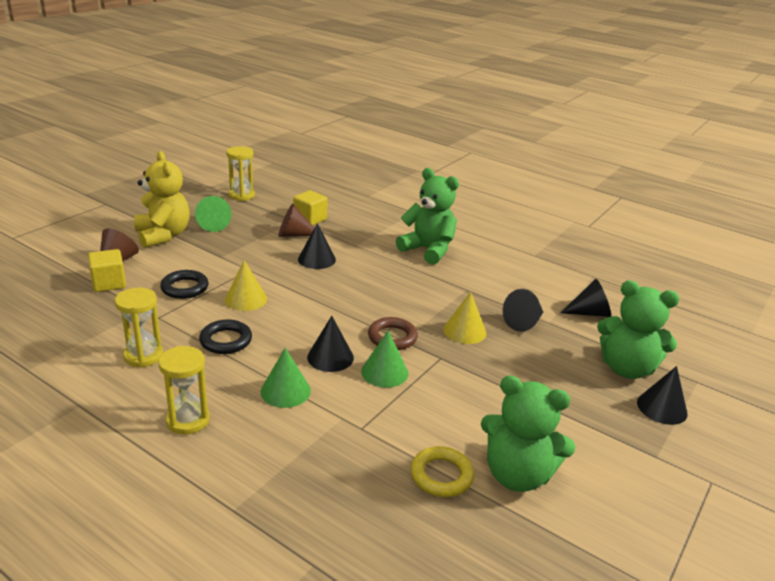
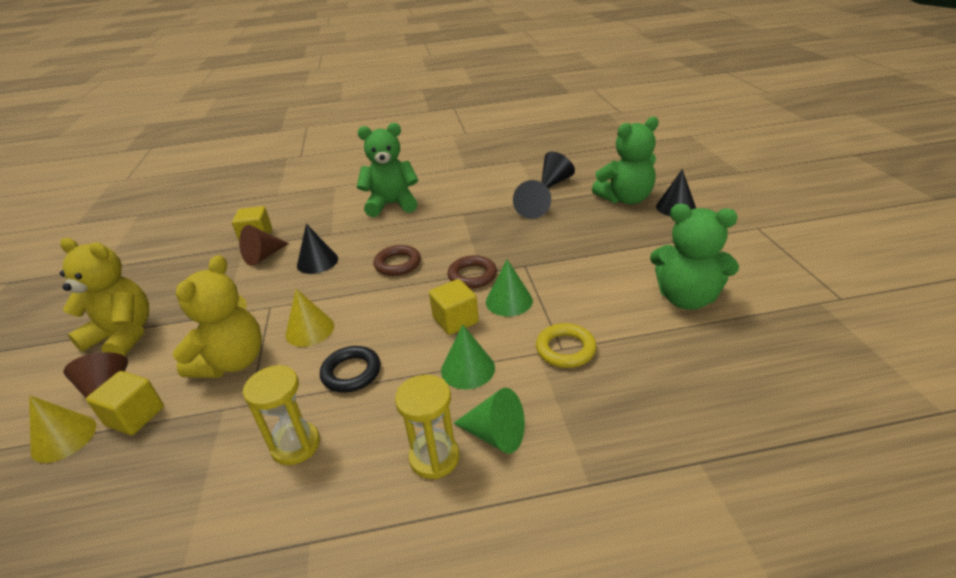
camera: 40 degrees left, 5 degrees up
black ring [160,270,208,299] -> yellow teddy bear [172,255,262,378]
green cone [195,196,232,232] -> green cone moved to [453,388,525,454]
yellow hourglass [226,146,255,201] -> none
black cone [307,316,354,372] -> yellow cube [429,279,479,335]
yellow ring [411,446,474,497] -> yellow ring moved to [536,323,596,368]
yellow cone [443,292,486,344] -> yellow cone moved to [29,395,96,463]
green teddy bear [481,375,576,492] -> green teddy bear turned 45 degrees clockwise [650,204,739,310]
none -> brown ring [374,245,421,276]

